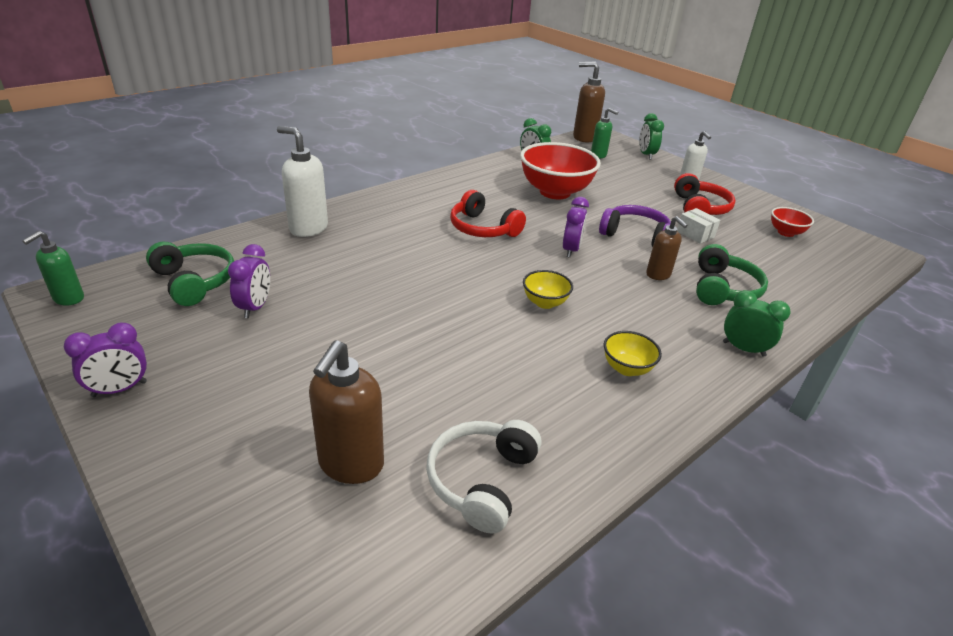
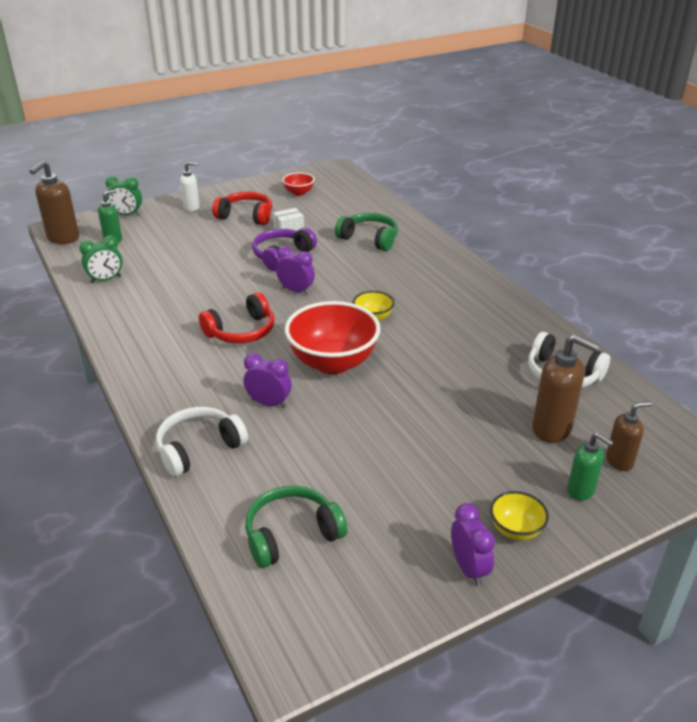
camera: 75 degrees left, 0 degrees up
green soap dispenser [22,231,84,306] -> green soap dispenser moved to [567,433,614,501]
purple clock [228,244,270,318] -> purple clock moved to [244,353,292,408]
white soap dispenser [277,126,328,237] -> white headphones [156,407,248,477]
red bowl [520,142,601,199] -> red bowl moved to [285,301,381,374]
yellow bowl [604,331,662,376] -> yellow bowl moved to [490,491,549,541]
brown soap dispenser [646,216,688,280] -> brown soap dispenser moved to [606,401,652,471]
green clock [723,290,791,357] -> none

